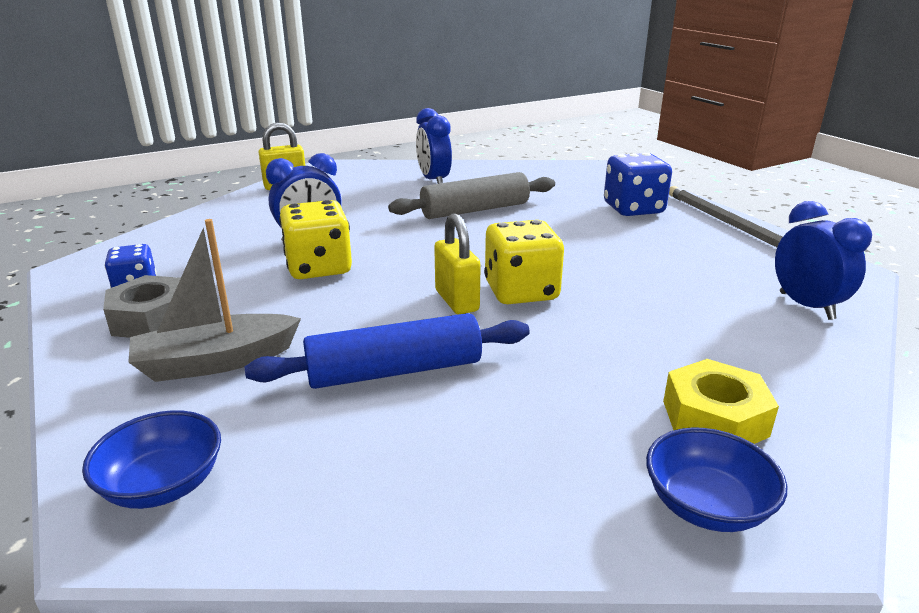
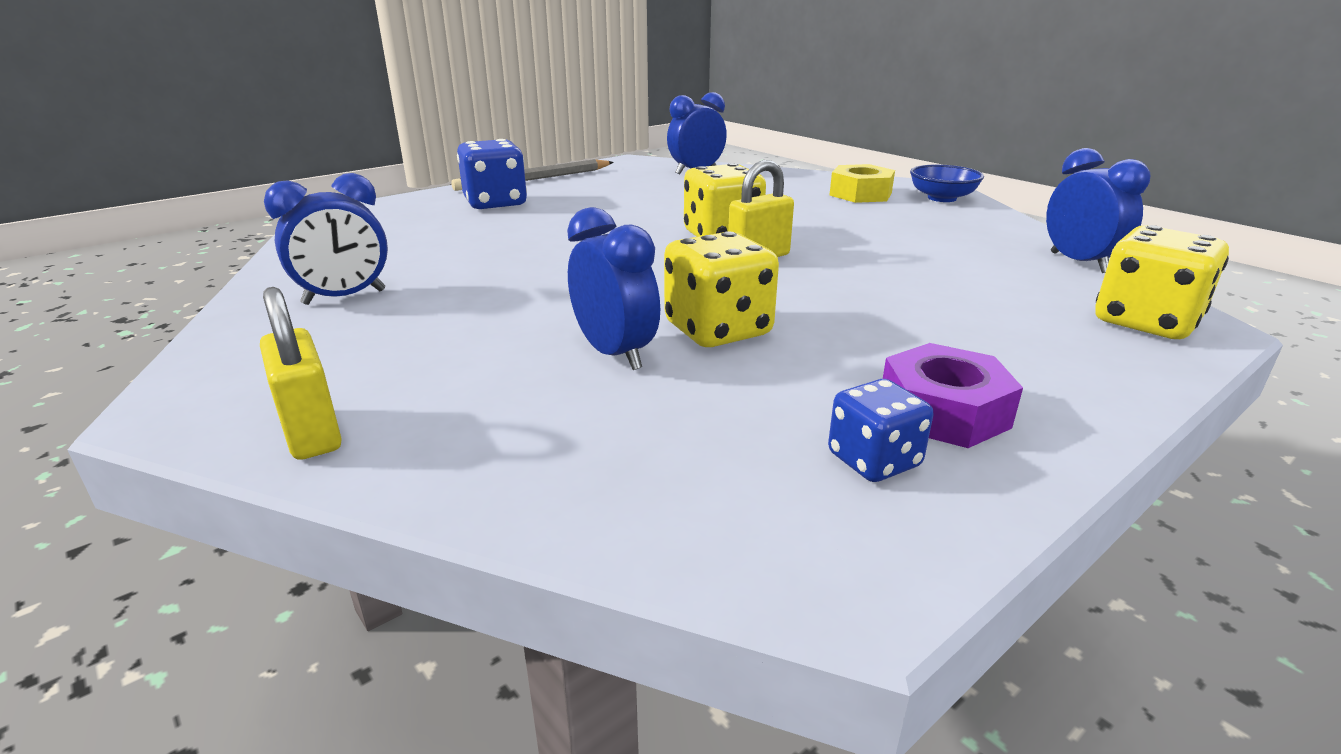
camera: 100 degrees left, 0 degrees up
blue bowl [82,410,221,509] -> yellow dice [1096,225,1229,339]
grey nut [103,275,181,338] -> purple nut [883,343,1023,448]
grey boat [128,219,301,382] -> none
blue rolling pin [245,313,529,389] -> none
grey rolling pin [388,172,555,219] -> none
none -> blue clock [1046,148,1150,273]

